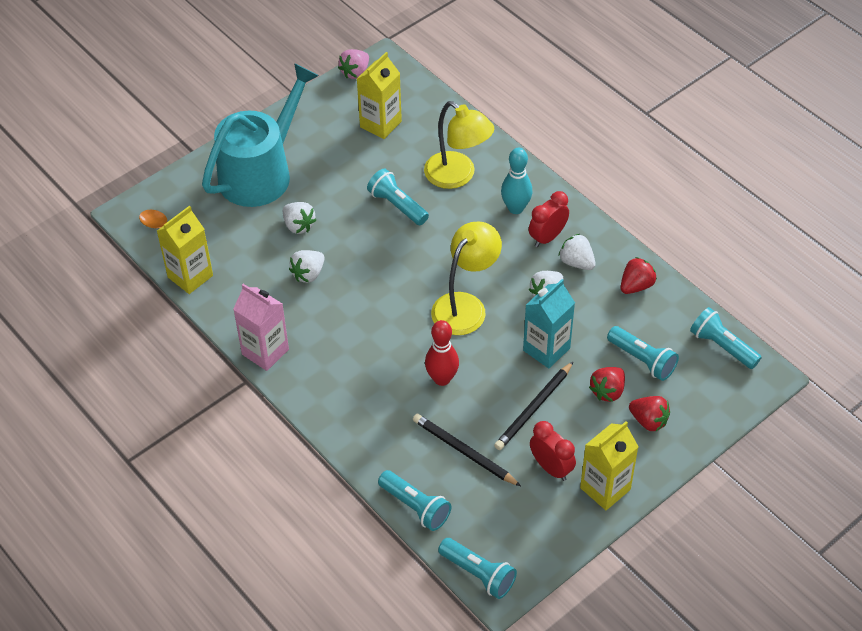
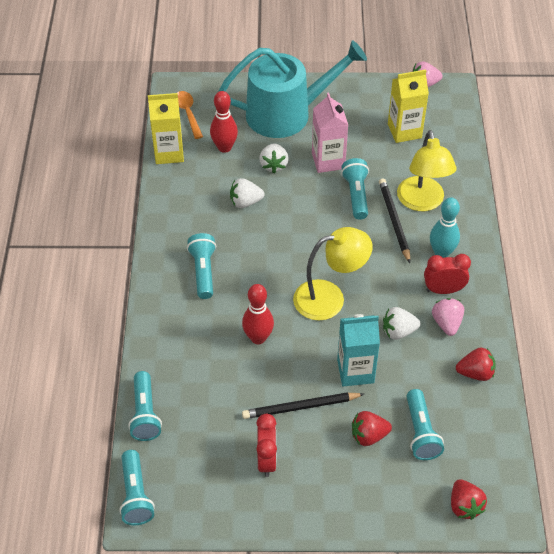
camera: 40 degrees right, 0 degrees up
pink carton [233,284,289,371] -> pink carton moved to [312,92,348,173]
black pencil [413,414,521,486] -> black pencil moved to [379,178,410,263]
white strawberry [559,234,596,270] -> pink strawberry [432,298,464,336]
yellow carton [580,421,639,510] -> none
red strawberry [629,396,670,431] -> red strawberry moved to [451,479,487,520]
turquoise flashlight [690,307,762,369] -> turquoise flashlight moved to [187,233,216,299]
none -> red bowling pin [210,91,238,153]

